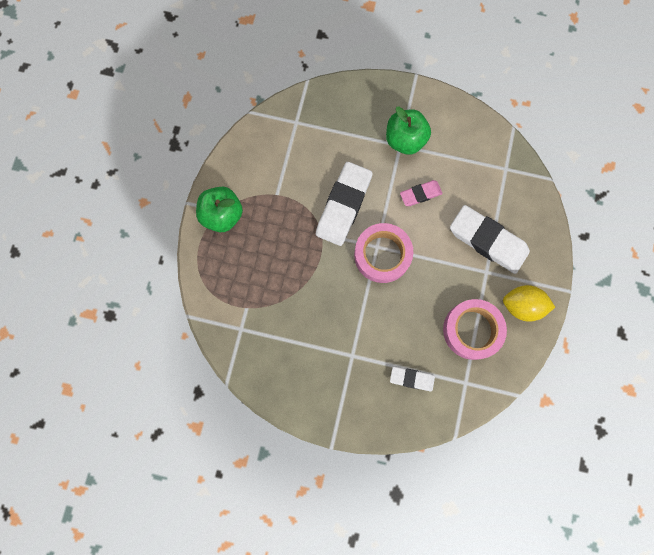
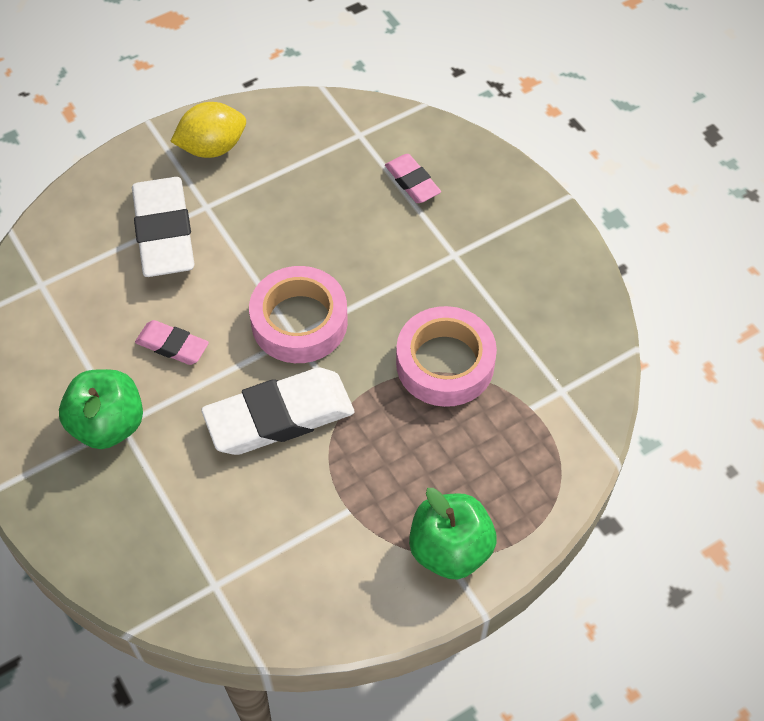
camera: 135 degrees left, 20 degrees down
white eraser [390,366,435,392] -> pink eraser [385,154,441,203]
pink tape [443,299,507,360] -> pink tape moved to [396,306,497,407]
yellow lemon [503,285,555,322] -> yellow lemon turned 75 degrees counterclockwise [170,102,246,158]

